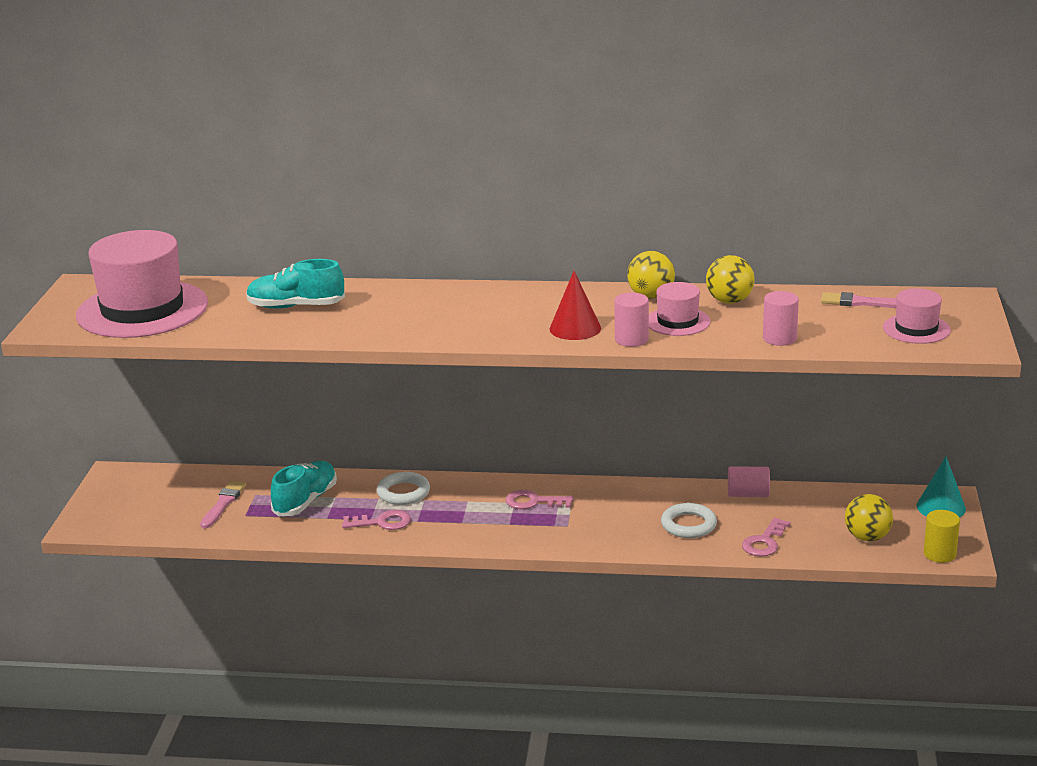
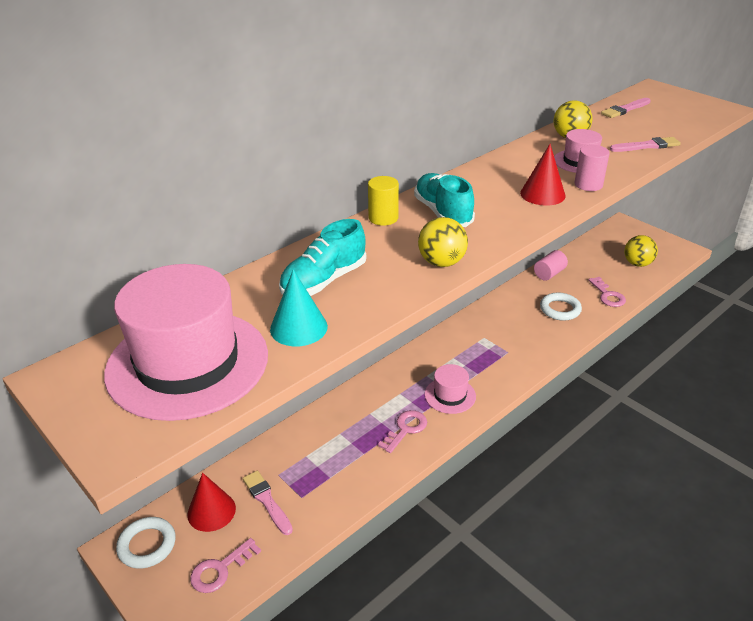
camera: 50 degrees left, 10 degrees up
turquoise shoe [271,461,337,516] -> turquoise shoe moved to [414,173,475,227]
white ring [377,472,430,505] -> white ring moved to [116,517,176,569]
pink key [505,490,573,509] -> pink key moved to [190,538,261,593]
yellow ball [627,251,675,299] -> yellow ball moved to [418,217,468,267]
pink cylinder [763,291,799,346] -> pink brush [610,137,681,152]
pink hat [883,288,951,344] -> pink hat moved to [425,364,476,414]
turquoise cone [917,457,966,518] -> turquoise cone moved to [270,269,328,346]
yellow cylinder [924,510,960,563] -> yellow cylinder moved to [368,176,399,226]
none -> red cone [187,473,236,532]

